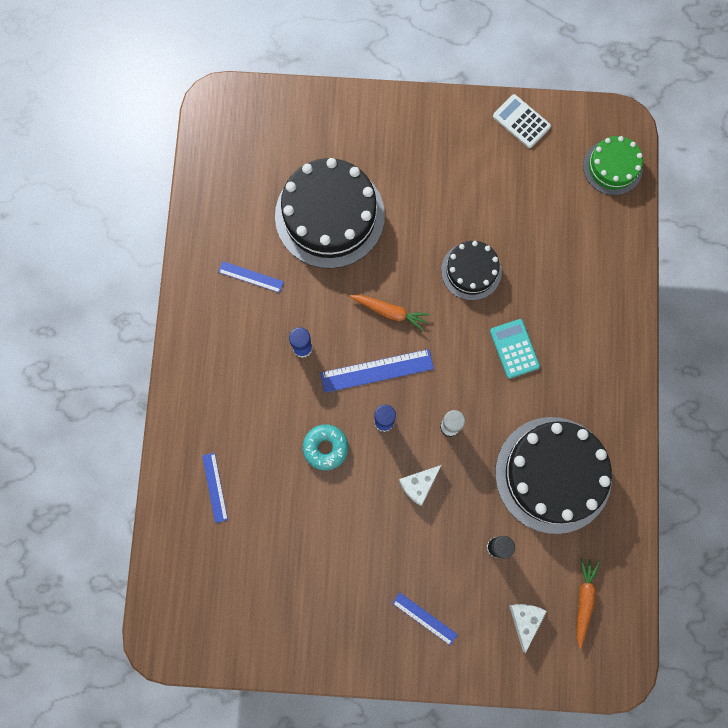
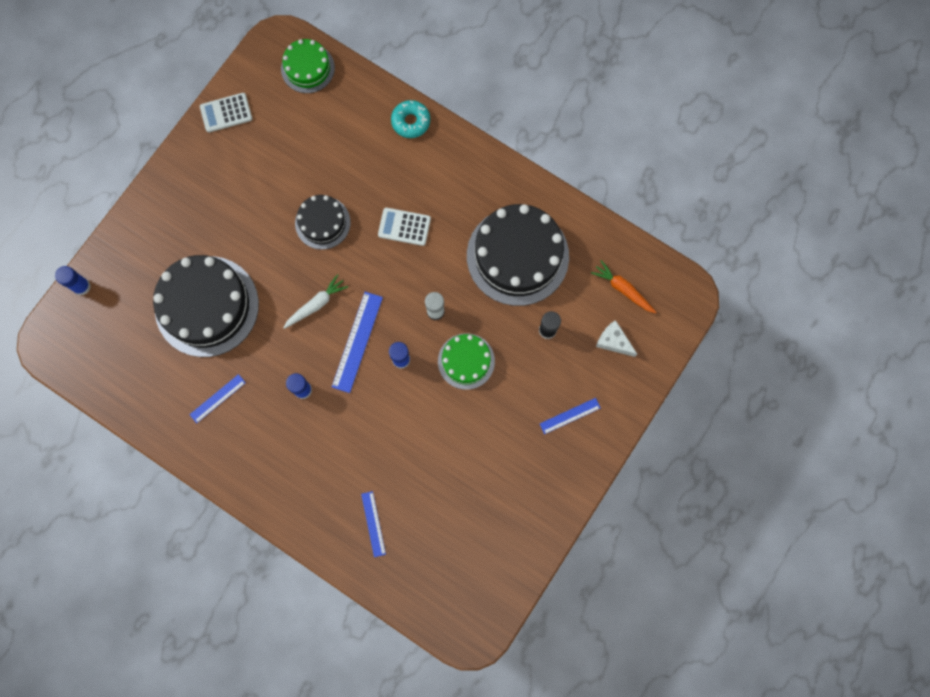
camera: 60 degrees left, 0 degrees up
blue ruler [202,453,228,523] -> blue ruler turned 60 degrees clockwise [361,491,386,557]
turquoise donut [303,424,348,470] -> turquoise donut moved to [391,100,430,138]
orange carrot [349,295,430,331] -> white carrot [283,274,348,329]
white cheese [399,465,442,506] -> green cake [438,333,495,390]
turquoise calculator [490,319,540,379] -> white calculator [378,208,431,246]
none -> blue glue stick [55,266,91,296]

